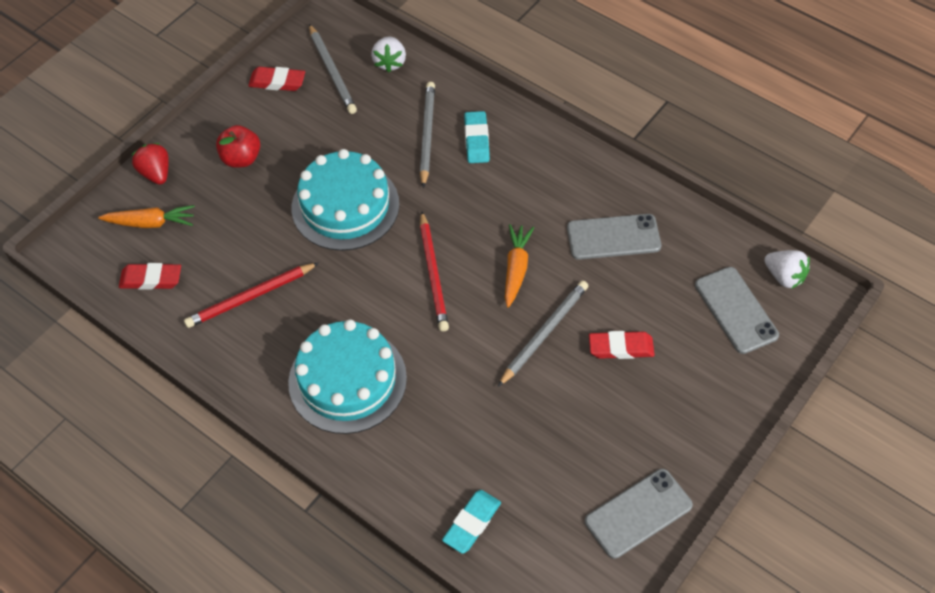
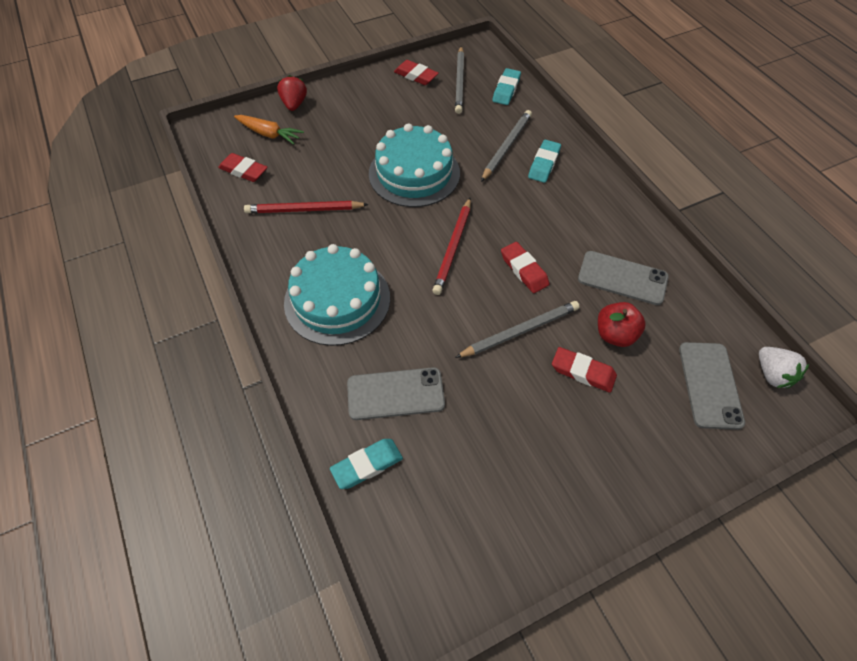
camera: 25 degrees right, 0 degrees up
red apple [216,125,260,168] -> red apple moved to [598,302,646,347]
white strawberry [371,36,406,72] -> turquoise eraser [492,68,521,105]
orange carrot [505,224,534,308] -> red eraser [501,242,549,293]
grey phone [585,469,693,559] -> grey phone moved to [347,367,445,420]

